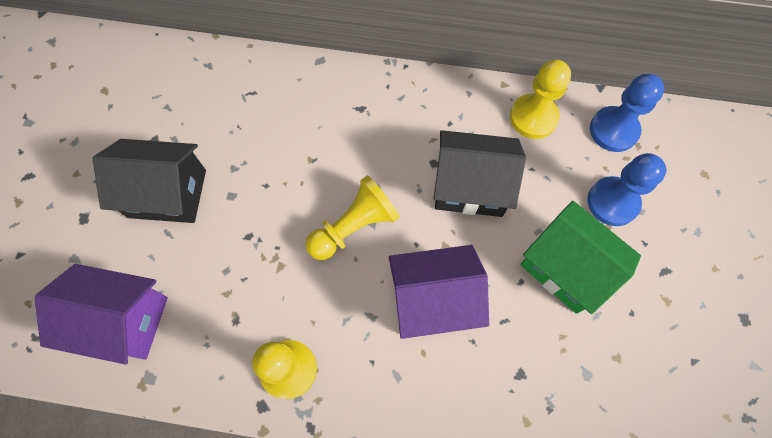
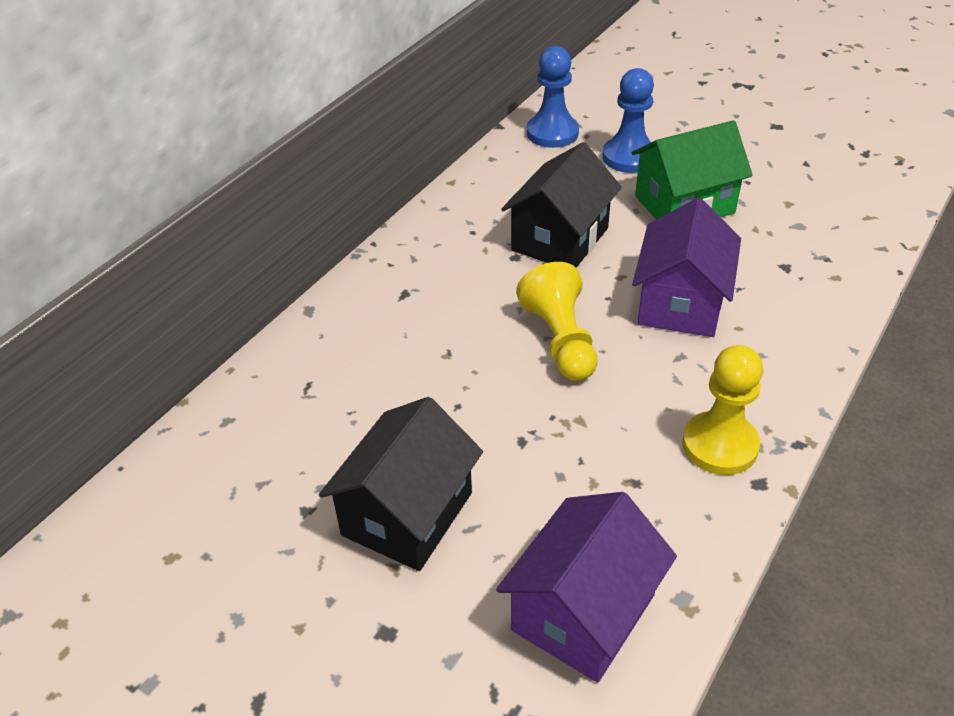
camera: 65 degrees left, 25 degrees down
yellow pawn [510,60,571,139] -> none

